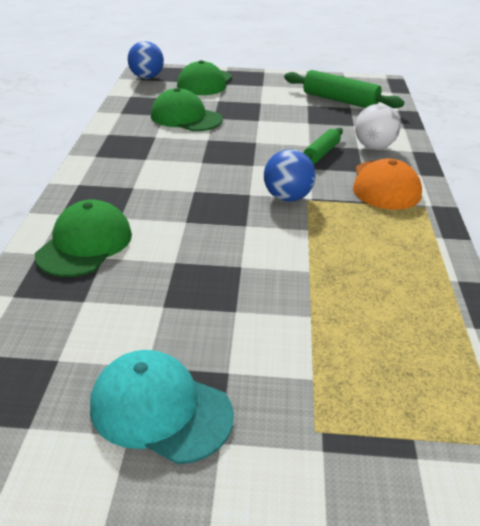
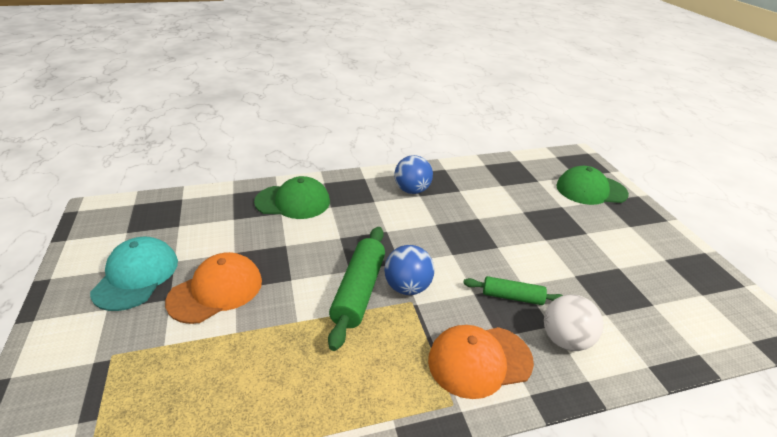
camera: 70 degrees right, 0 degrees up
blue ball [128,41,164,79] -> blue ball moved to [394,155,433,194]
green cap [151,88,223,131] -> none
green rolling pin [284,70,404,108] -> green rolling pin moved to [328,227,385,351]
none -> orange cap [165,252,262,324]

